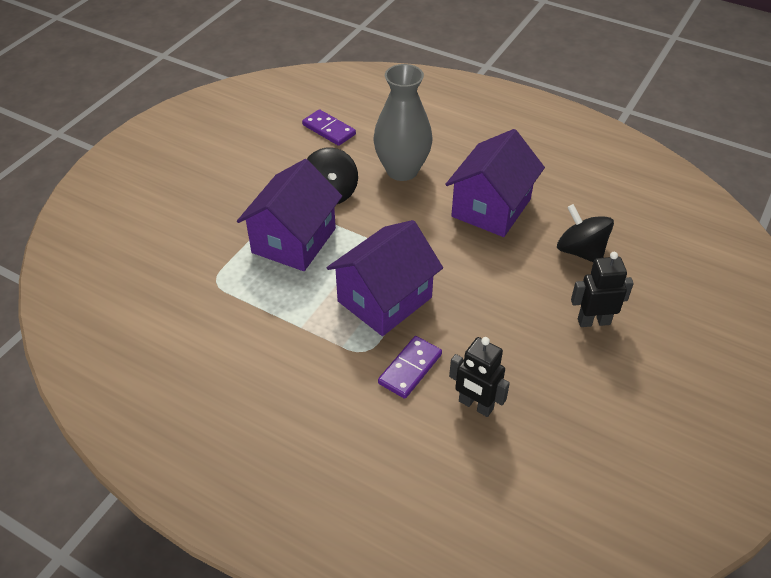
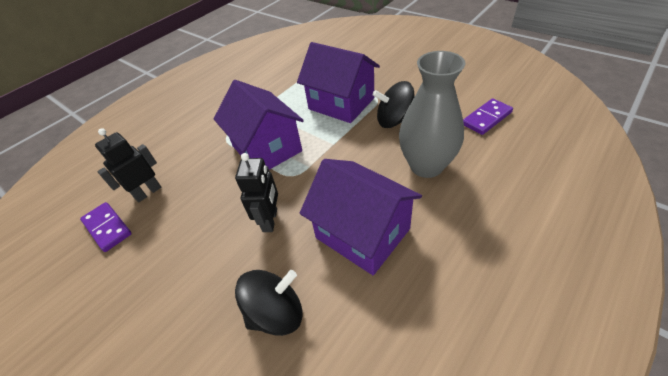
camera: 105 degrees right, 0 degrees up
purple domino [378,336,442,399] -> purple domino moved to [80,202,132,252]
black robot [571,252,634,327] -> black robot moved to [235,153,278,232]

